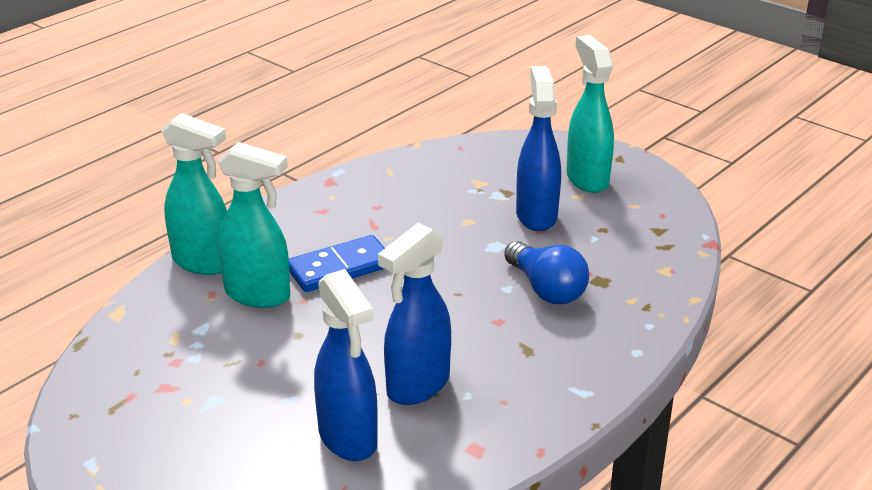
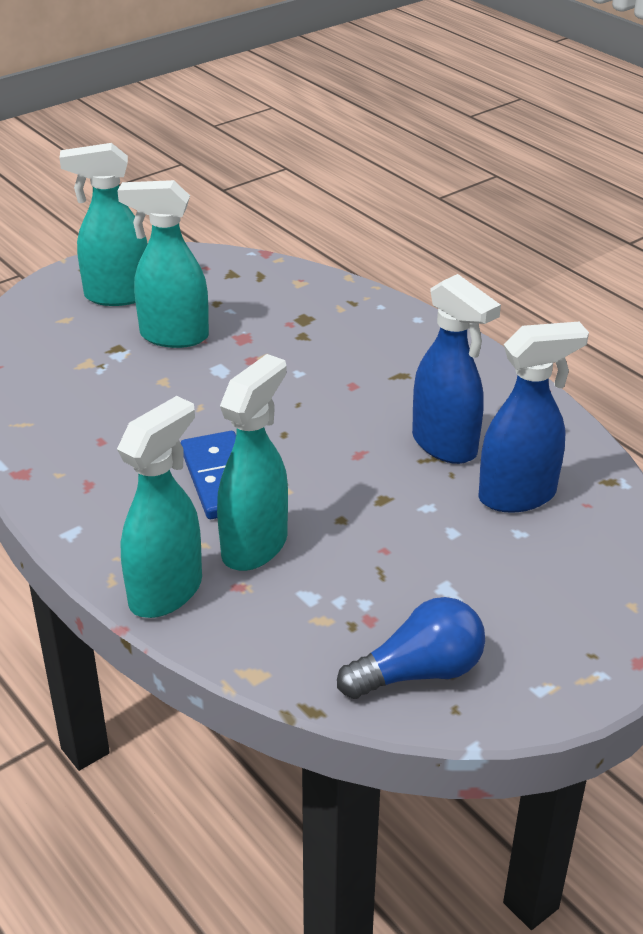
camera: 80 degrees left, 5 degrees up
blue light bulb [504,241,589,304] -> blue light bulb moved to [337,597,485,699]
blue spray bottle [516,66,561,231] -> turquoise spray bottle [117,180,209,348]

